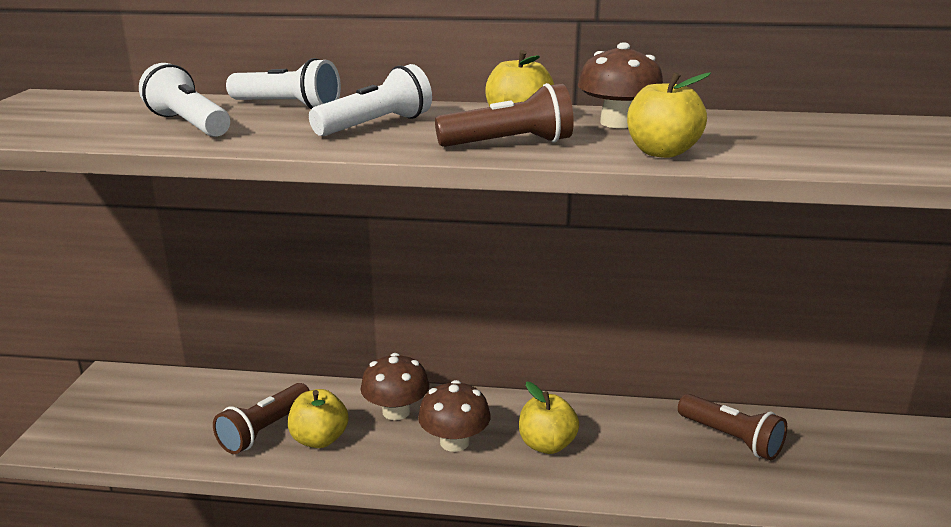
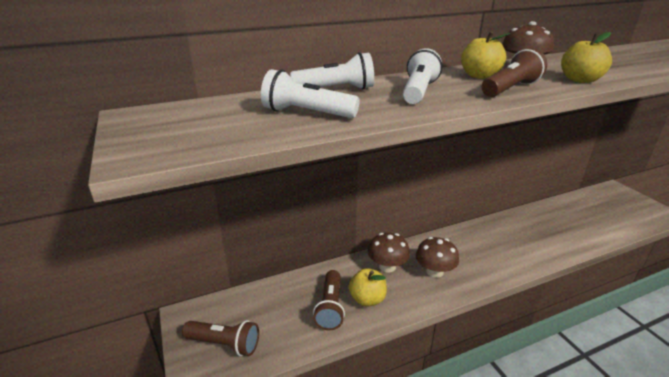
camera: 30 degrees left, 5 degrees up
yellow apple [519,382,579,454] -> none
brown flashlight [678,394,787,460] -> brown flashlight moved to [182,320,259,356]

